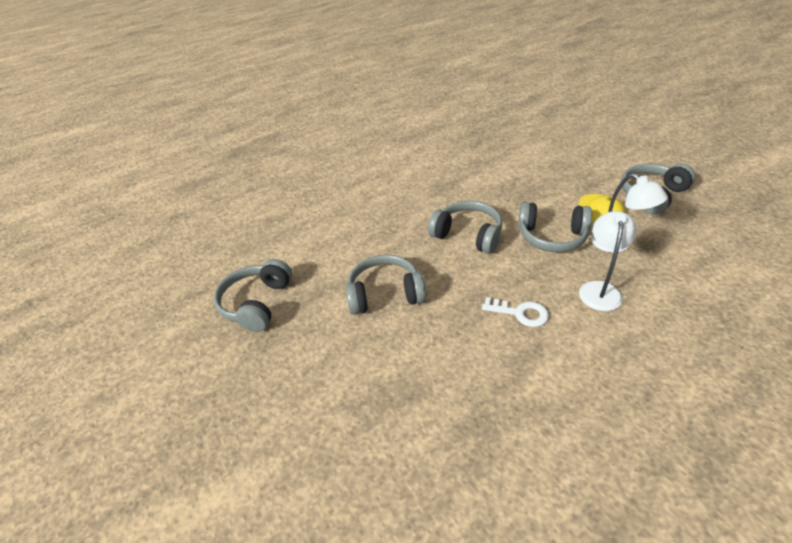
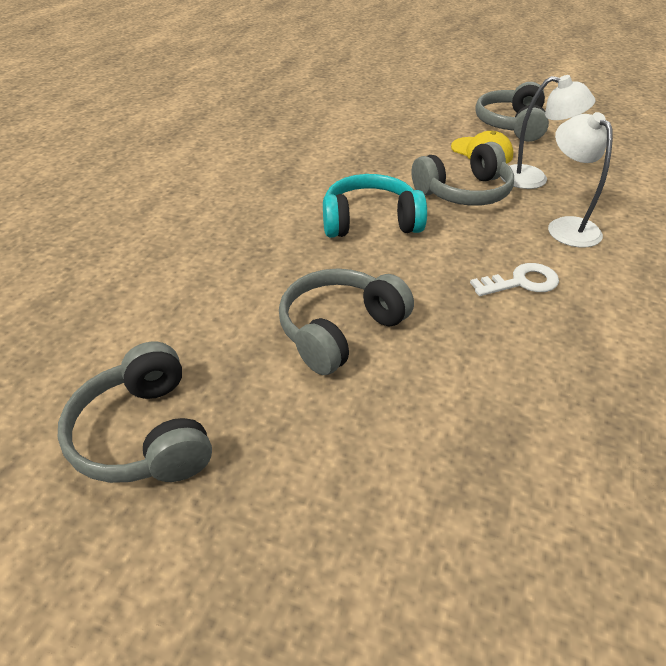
camera: 40 degrees left, 0 degrees up
grey headphones [428,201,502,254] -> turquoise headphones [323,174,427,238]

